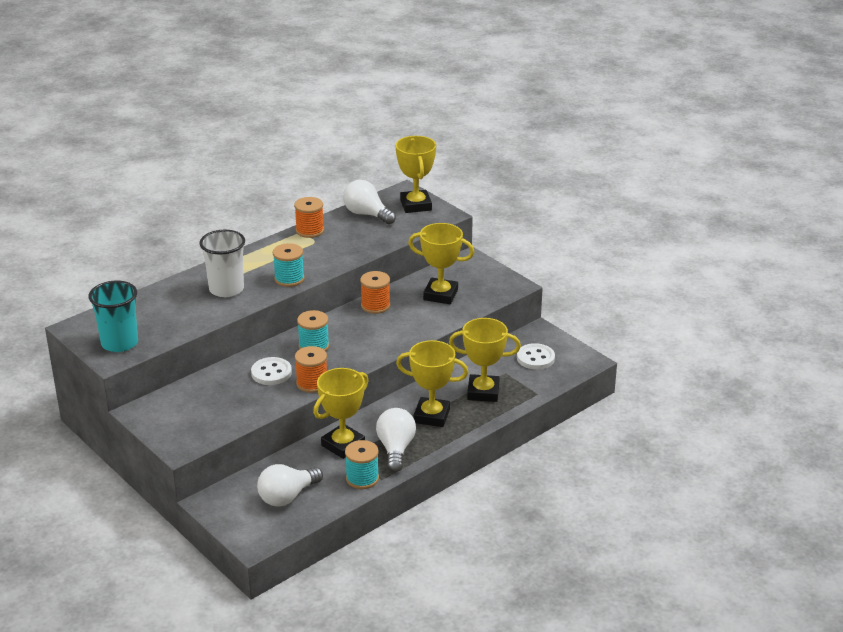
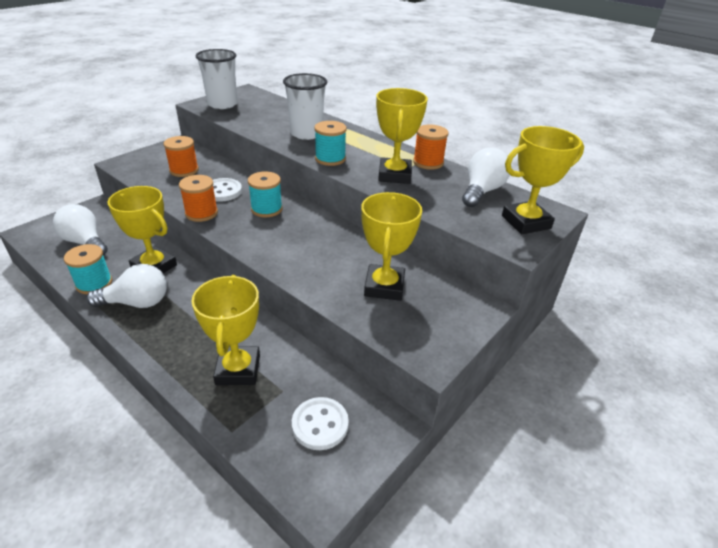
camera: 80 degrees right, 5 degrees up
turquoise cup [88,281,138,352] -> white cup [195,49,237,109]
orange spool [360,271,390,314] -> orange spool moved to [163,136,199,177]
yellow trophy [396,340,468,427] -> yellow trophy moved to [376,88,428,184]

